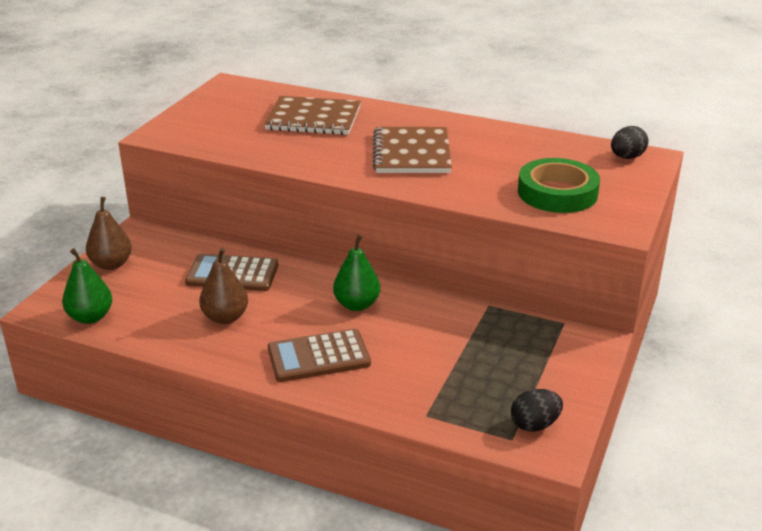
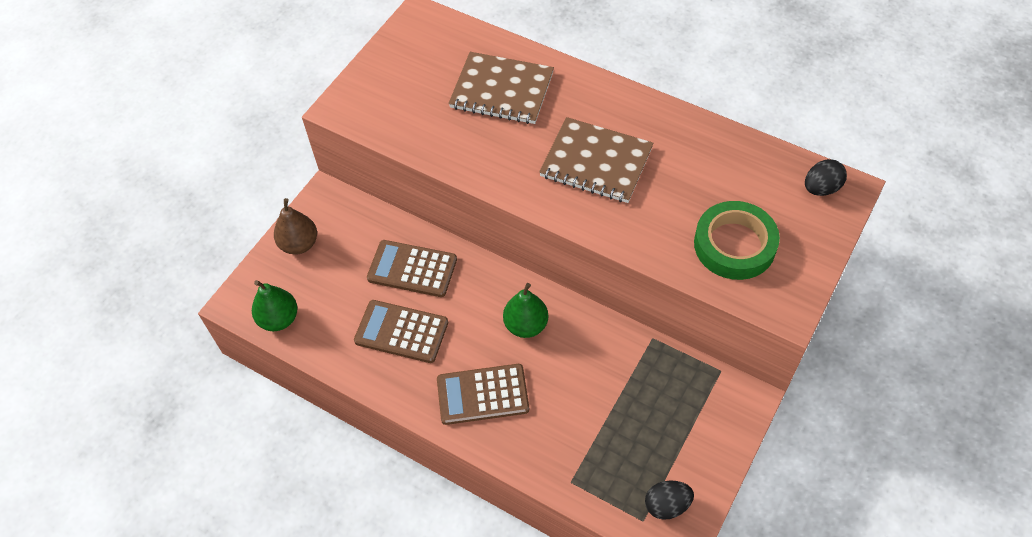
camera: 10 degrees right, 25 degrees up
brown pear [199,248,248,324] -> brown calculator [354,300,448,363]
brown notebook [373,127,452,173] -> brown notebook turned 75 degrees counterclockwise [539,117,654,203]

